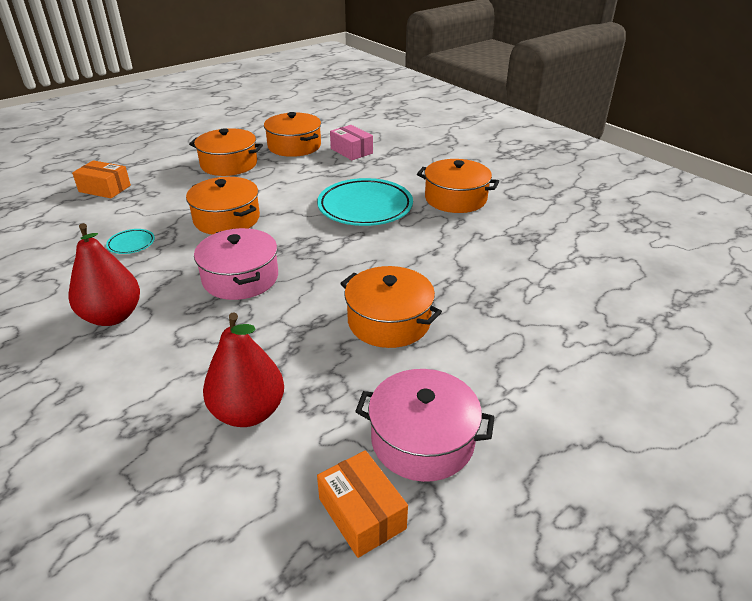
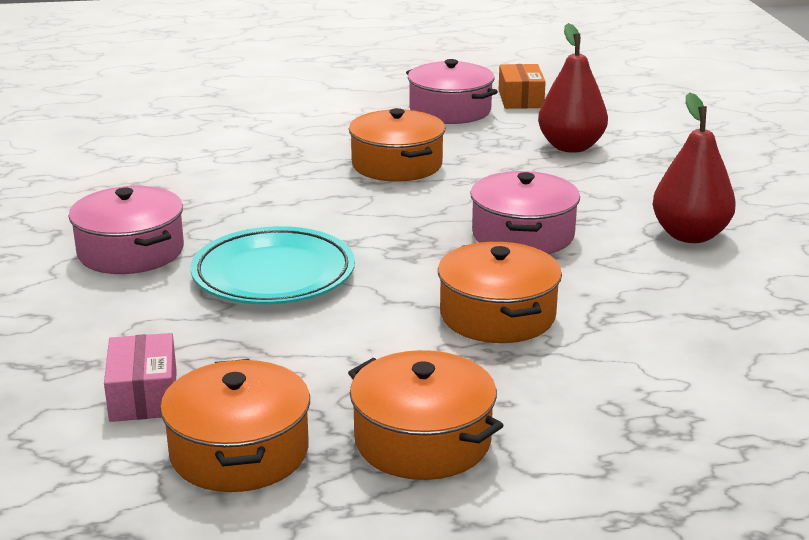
camera: 150 degrees left, 10 degrees down
orange box [72,160,131,198] -> none
turquoise plate [106,229,155,254] -> none
orange pot [417,159,499,213] -> pink pot [69,186,184,274]

